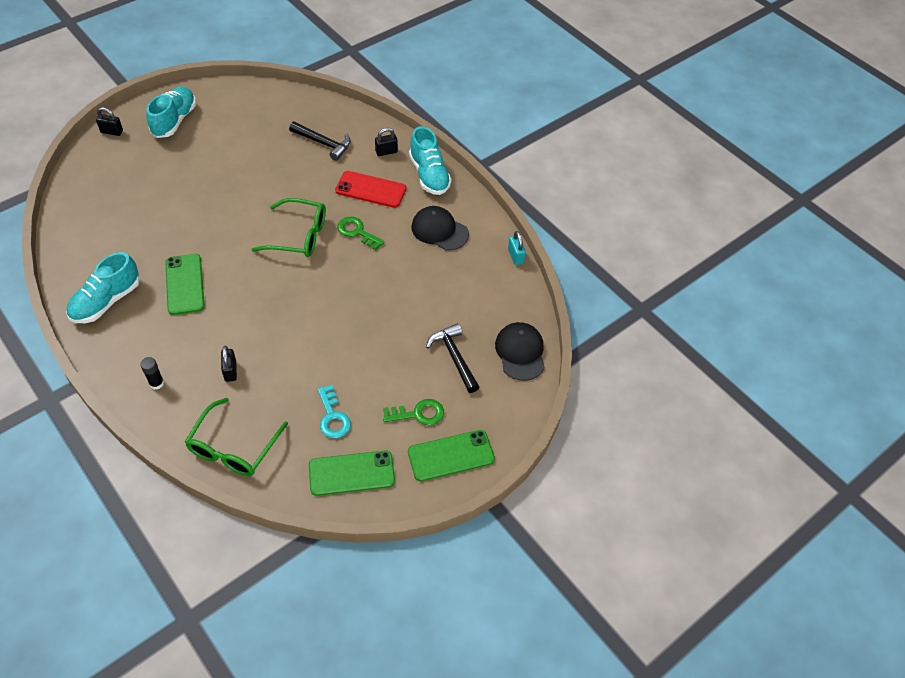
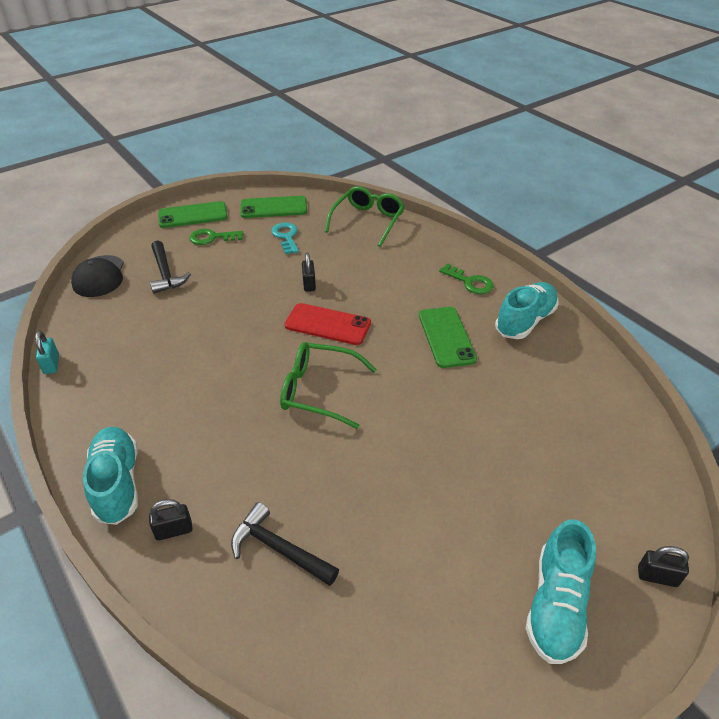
camera: 175 degrees left, 10 degrees down
black glue stick [140,357,164,390] -> none
black padlock [221,346,237,382] -> black padlock moved to [302,253,316,292]
red phone [335,171,406,208] -> red phone moved to [284,303,371,345]
green key [337,217,384,250] -> green key moved to [439,264,494,294]
black cap [411,206,469,250] -> none

